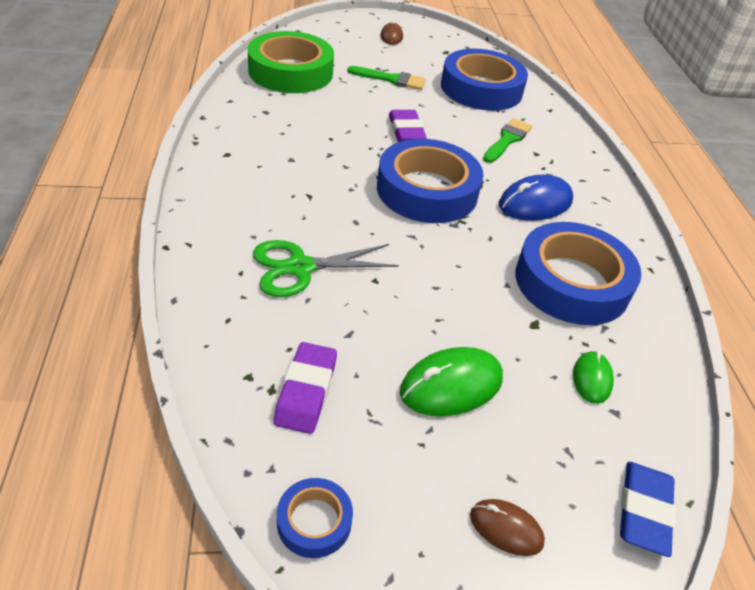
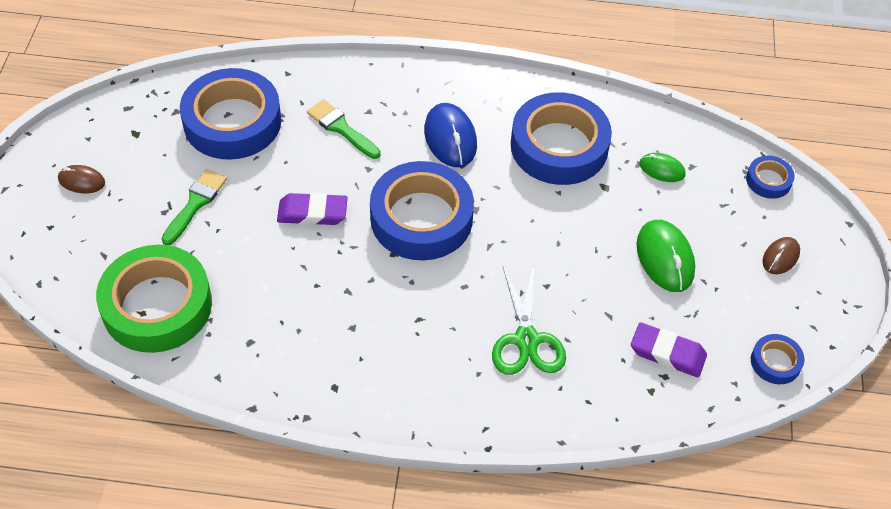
camera: 75 degrees left, 10 degrees up
blue eraser [620,462,676,557] -> blue tape [746,156,795,199]

